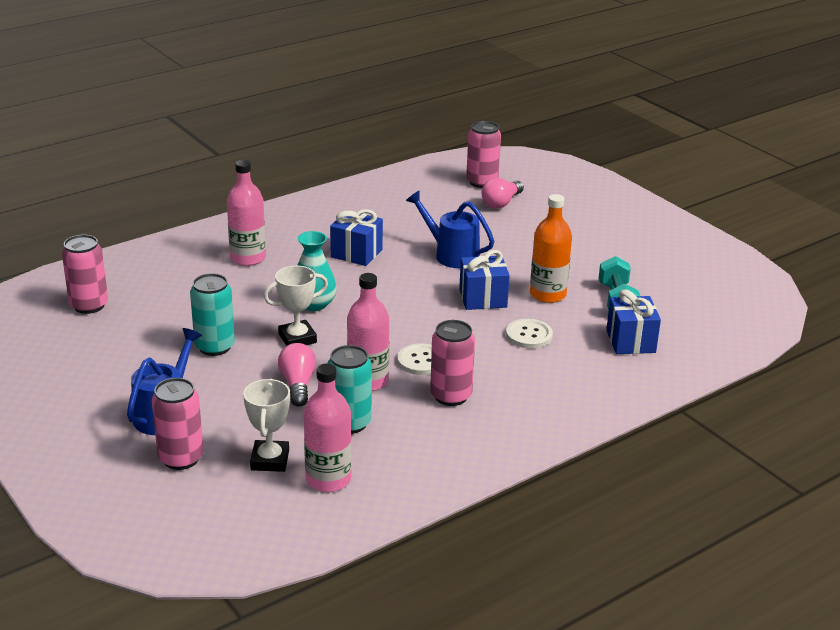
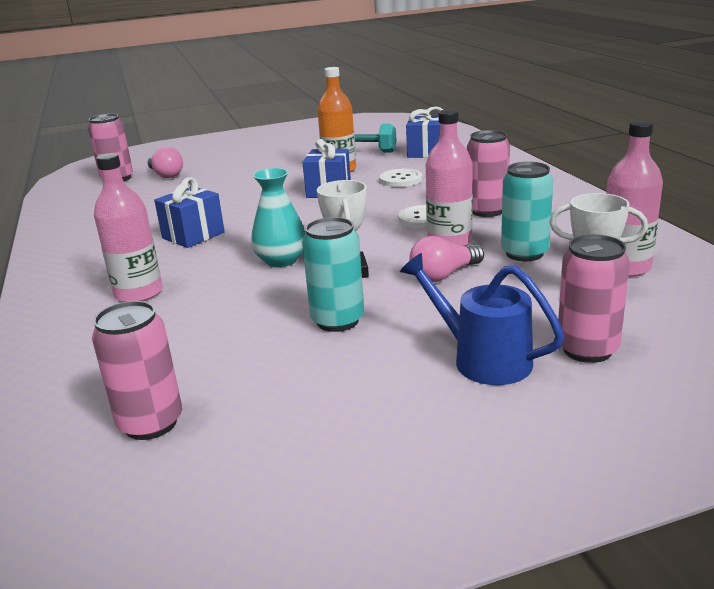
camera: 70 degrees left, 5 degrees down
pink light bulb [278,343,316,407] -> pink light bulb turned 45 degrees counterclockwise [409,236,484,282]
blue watering can [406,191,494,268] -> none

